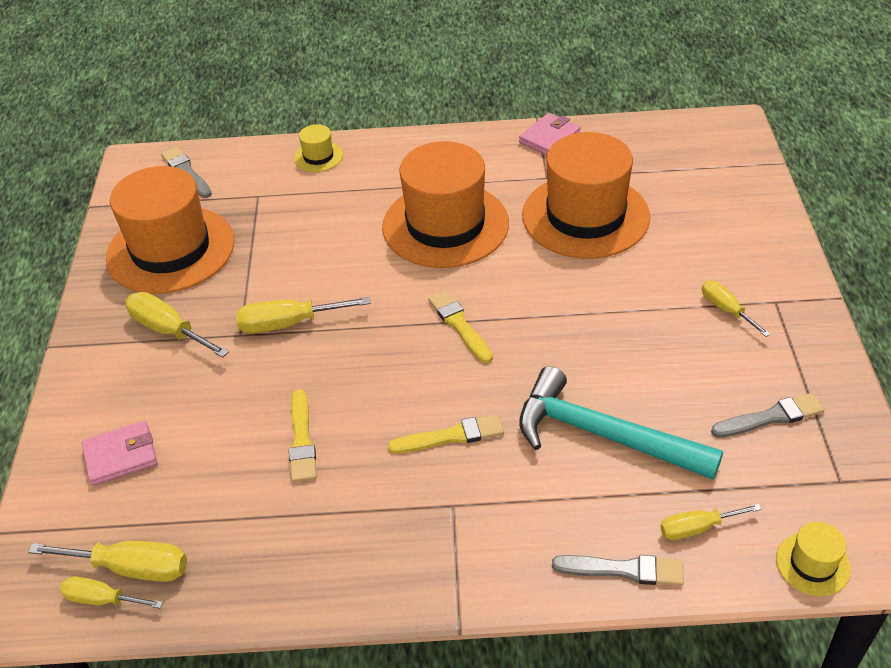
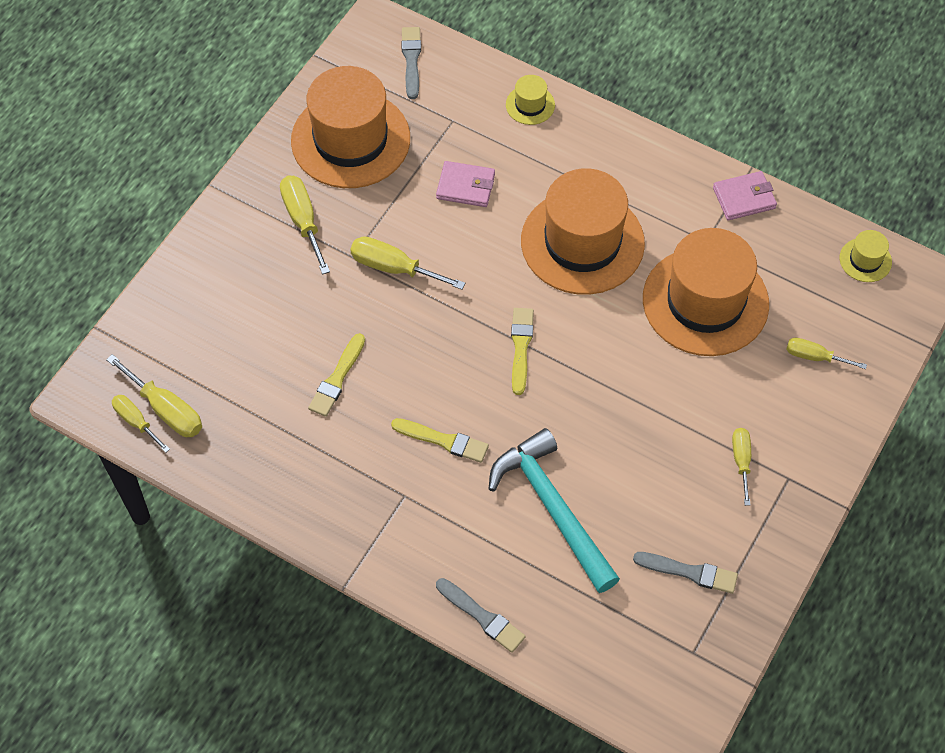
camera: 30 degrees right, 15 degrees up
pink wallet [82,421,157,486] -> pink wallet moved to [436,161,495,207]
yellow screwdriver [660,504,762,540] -> yellow screwdriver moved to [786,338,867,369]
yellow hat [776,522,851,596] -> yellow hat moved to [840,230,892,282]

